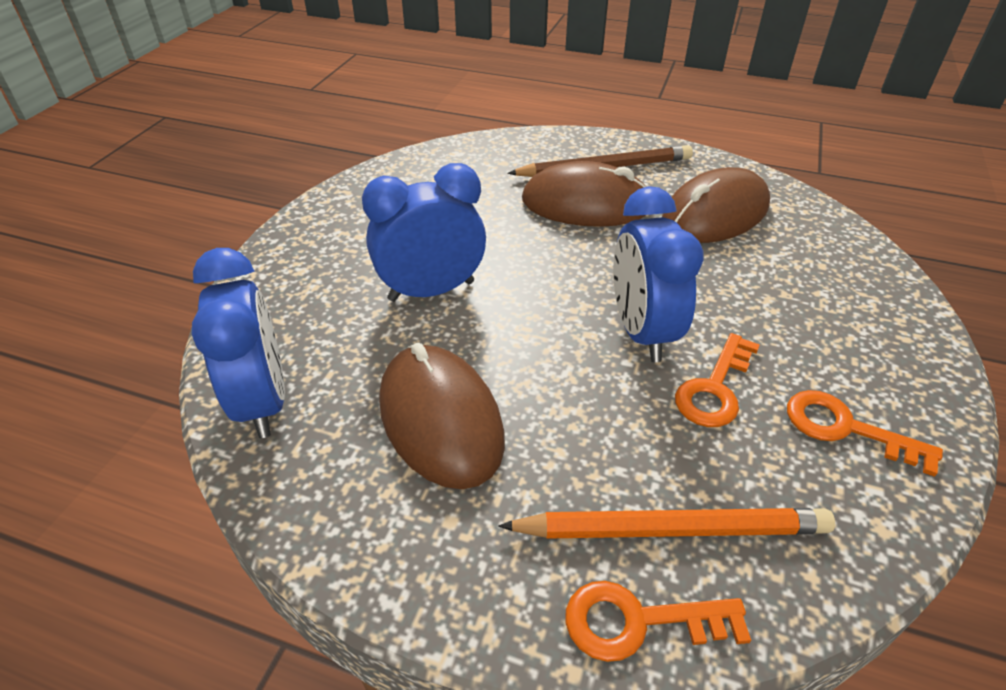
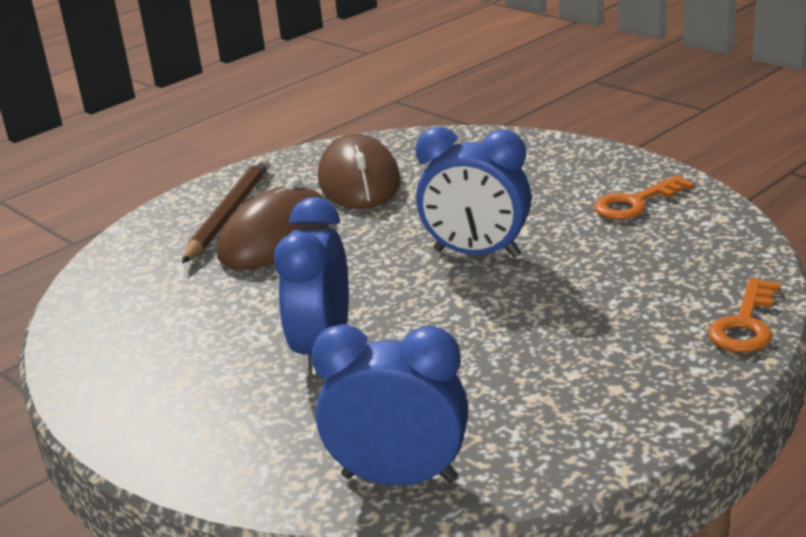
camera: 60 degrees left, 15 degrees down
brown mouse [379,343,505,489] -> none
orange pencil [498,508,835,539] -> none
orange key [675,333,760,427] -> none

